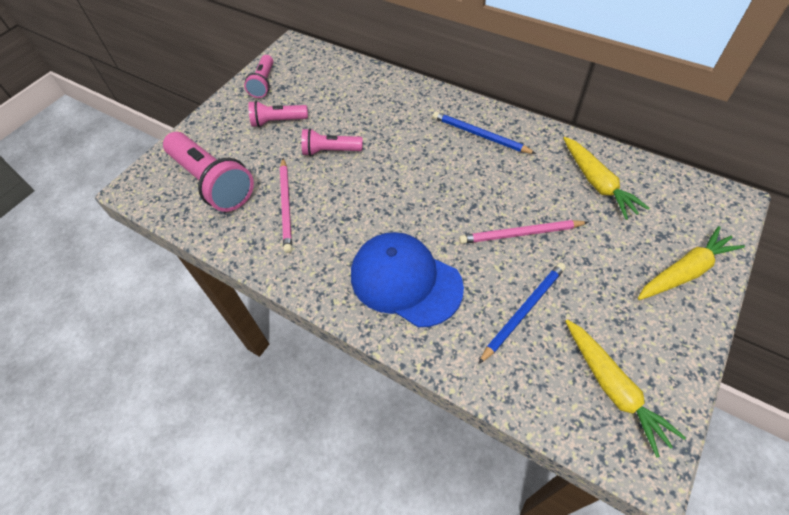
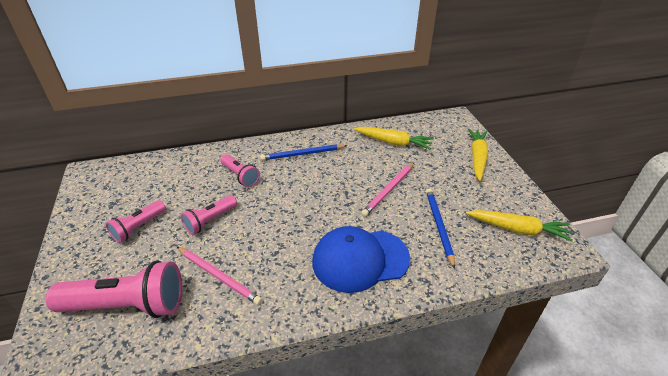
camera: 50 degrees left, 15 degrees down
pink flashlight [244,55,273,98] -> pink flashlight moved to [221,154,260,187]

